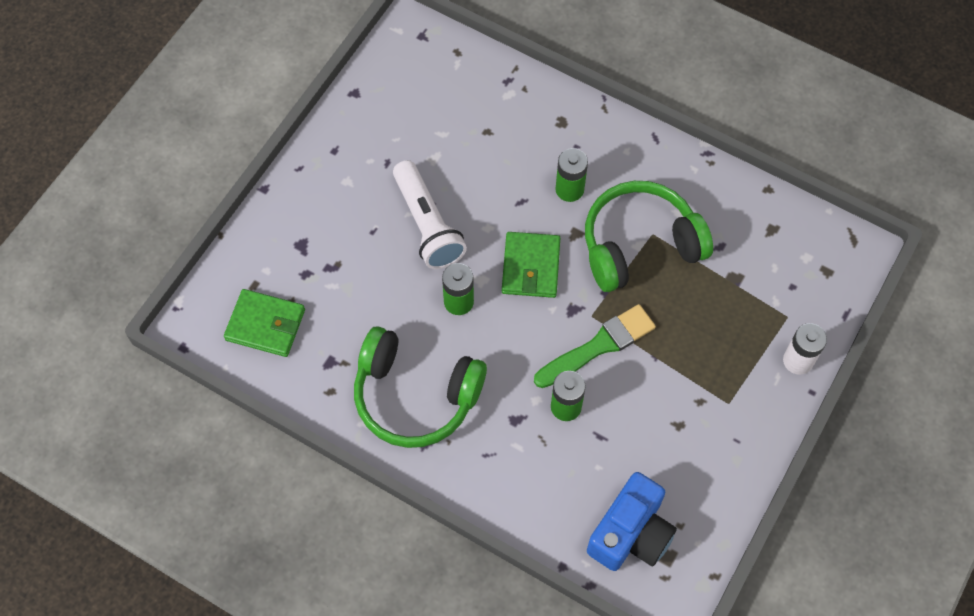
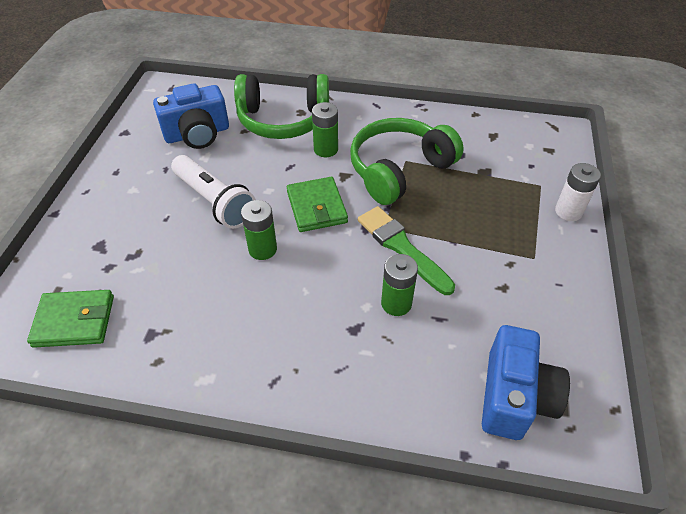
camera: 20 degrees left, 15 degrees down
green headphones [354,326,487,448] -> green headphones moved to [234,74,329,139]
green brush [534,304,656,388] -> green brush turned 75 degrees counterclockwise [358,206,455,295]
none -> blue camera [153,83,229,149]

